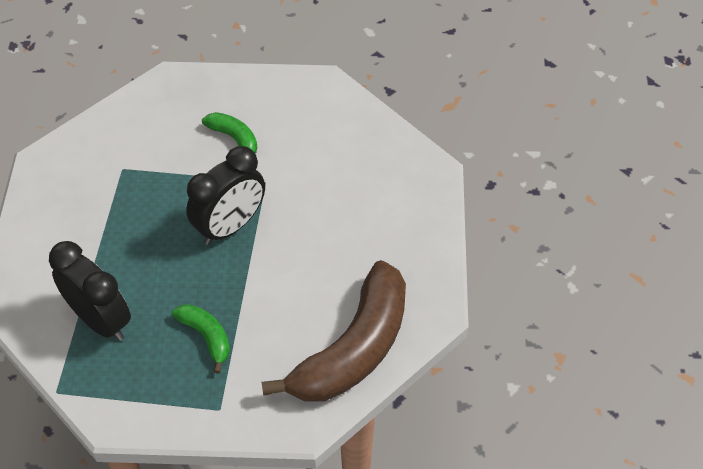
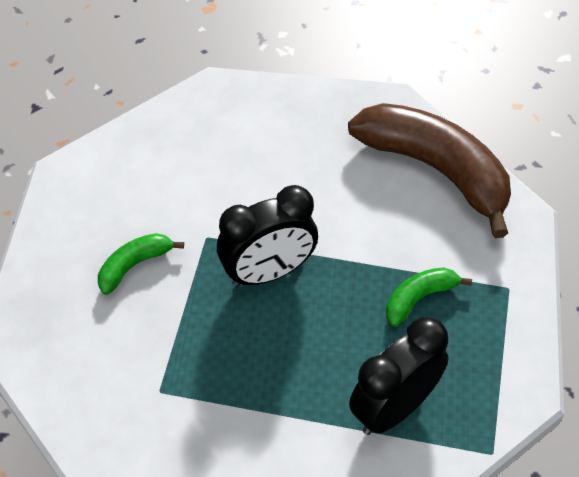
camera: 85 degrees left, 0 degrees up
black clock [186,146,265,245] -> black clock turned 105 degrees clockwise [217,185,318,287]

